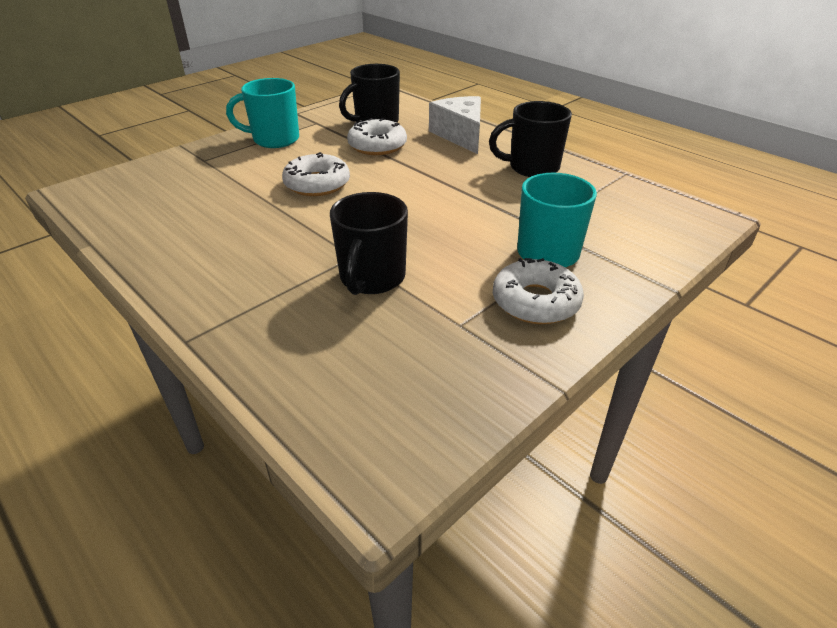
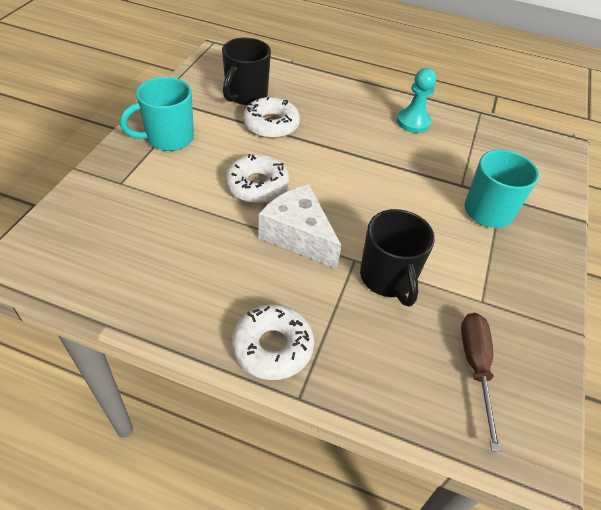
camera: 30 degrees left, 10 degrees up
white cheese [429,96,481,154] -> white cheese moved to [259,184,342,269]
black mug [489,101,572,177] -> turquoise pawn [397,68,436,133]
white donut [493,258,584,324] -> white donut moved to [232,304,314,380]
none -> brown screwdriver [461,313,501,452]

